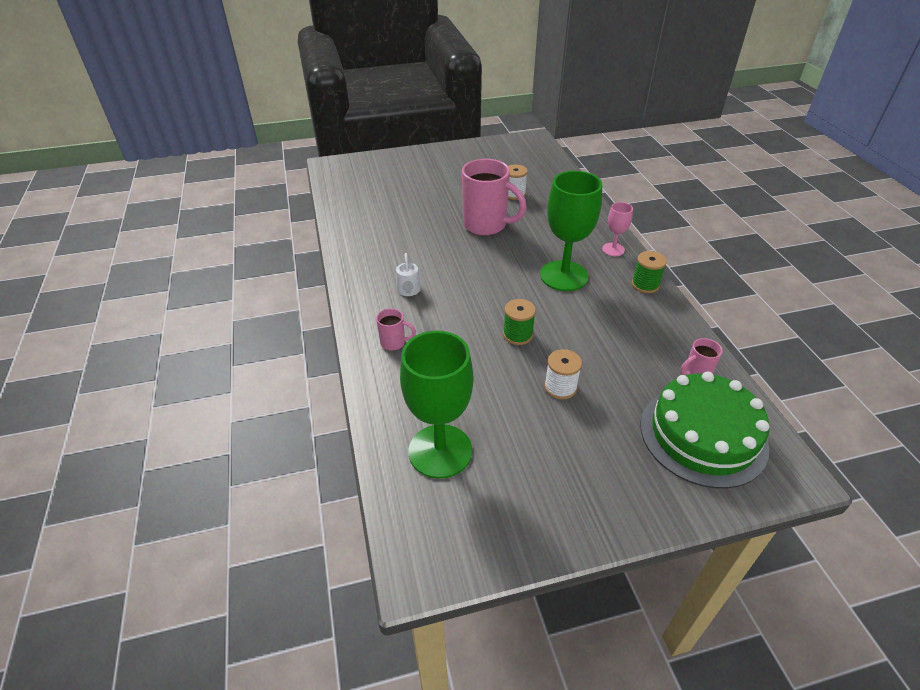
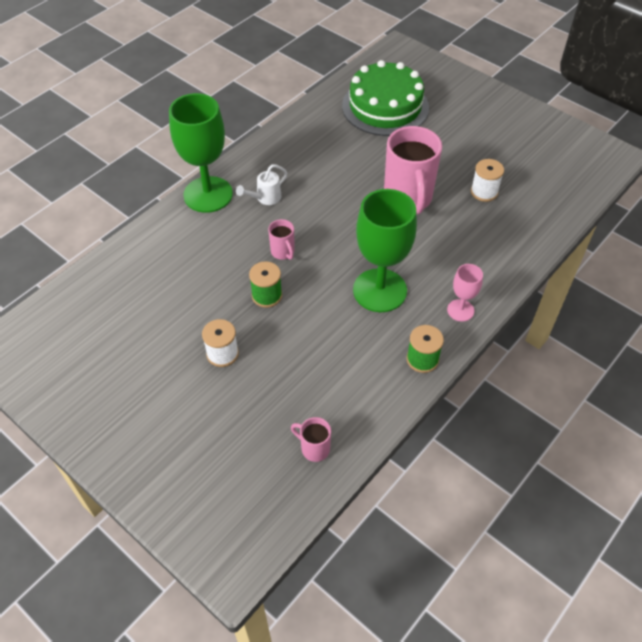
camera: 55 degrees right, 10 degrees up
pink mug [376,308,416,350] -> pink mug moved to [268,219,294,260]
green goblet [400,331,473,479] -> green goblet moved to [169,93,233,213]
green cake [641,372,770,488] -> green cake moved to [342,60,429,136]

